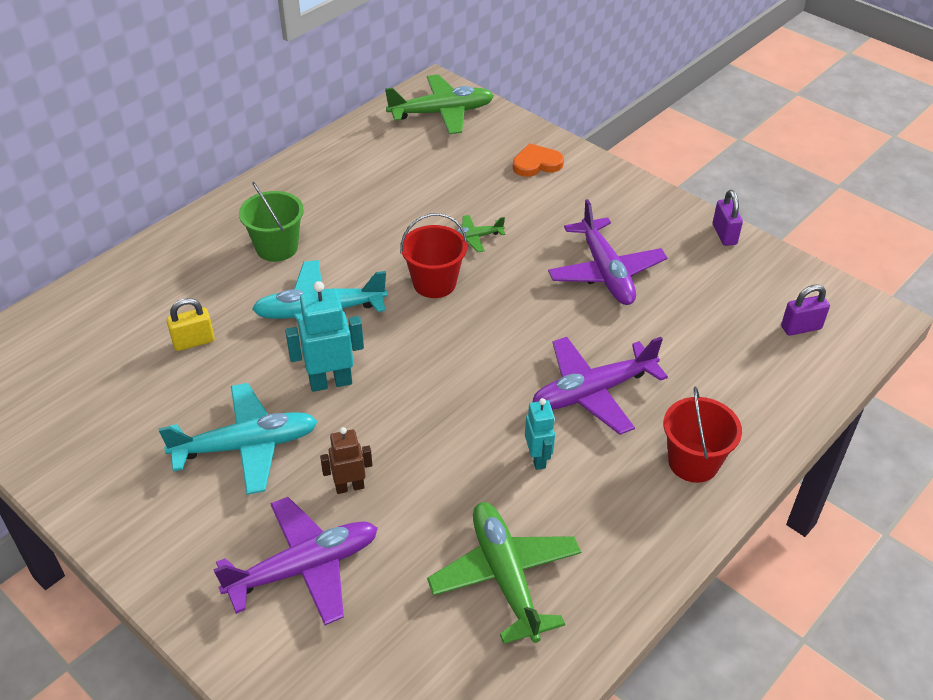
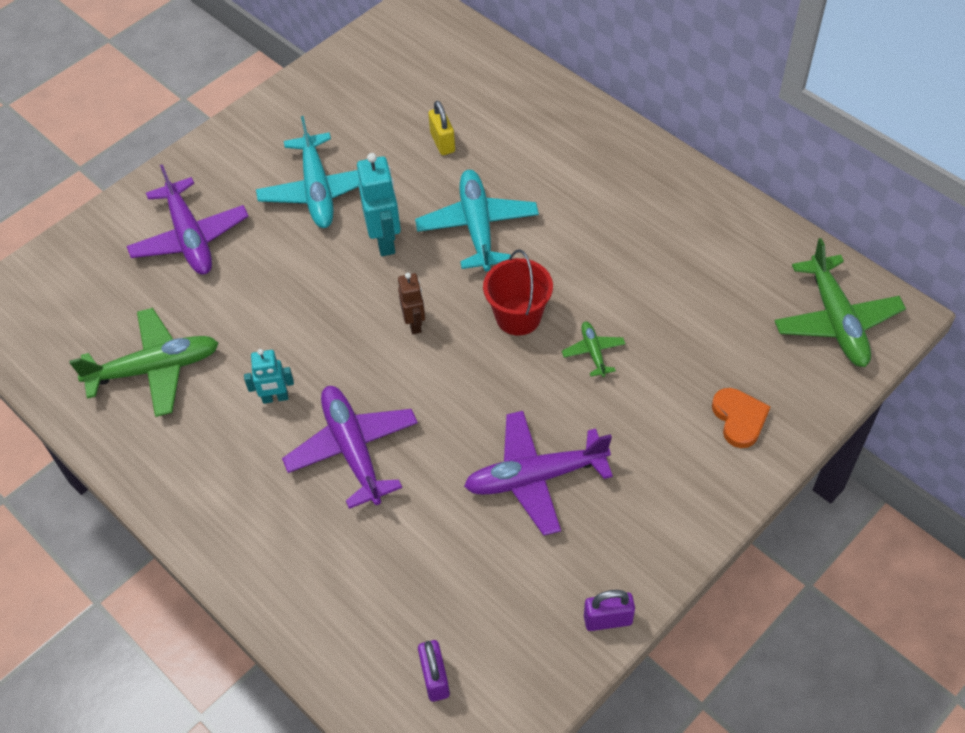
camera: 95 degrees right, 10 degrees up
green bucket [239,182,304,262] -> none
brown robot [320,427,372,494] -> brown robot moved to [398,273,425,334]
red bucket [663,386,742,483] -> none

